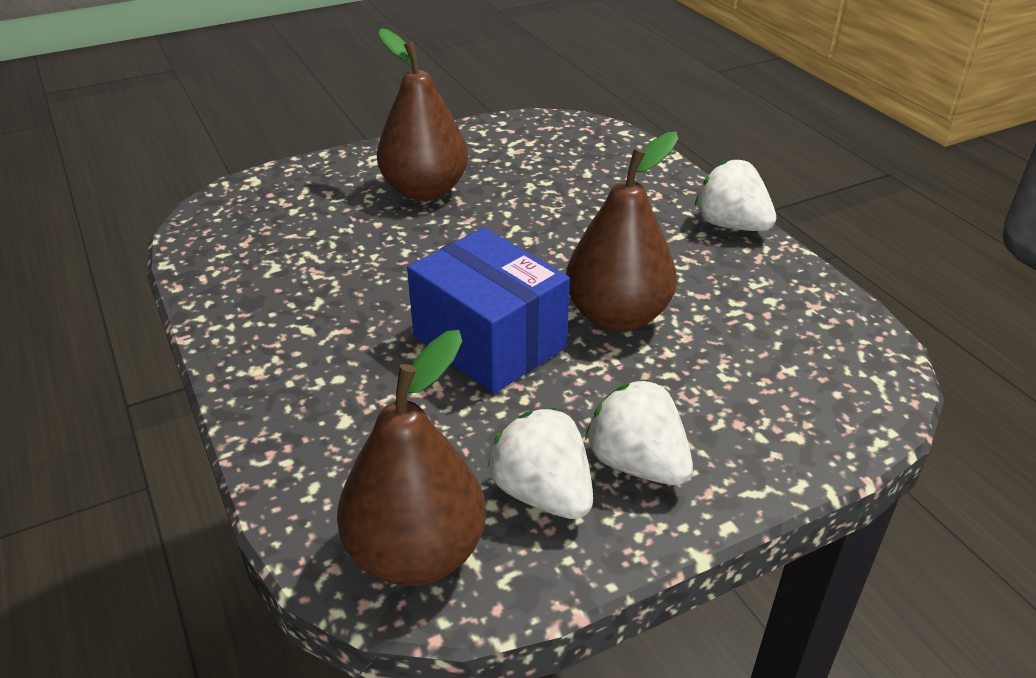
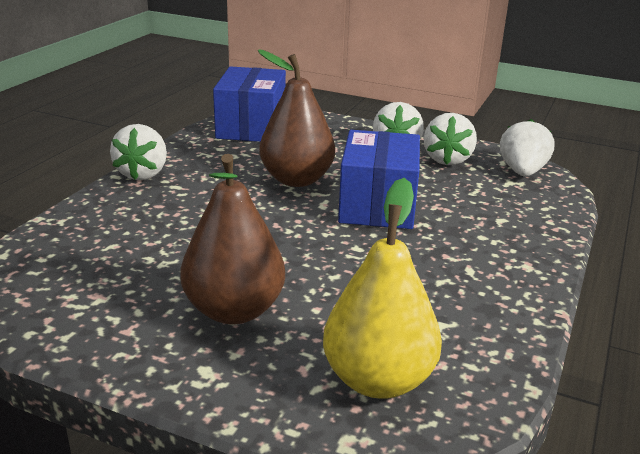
camera: 130 degrees left, 10 degrees down
brown pear [337,330,486,586] -> white strawberry [500,119,555,176]
none -> blue box [213,66,286,142]
none -> yellow pear [323,178,442,399]

